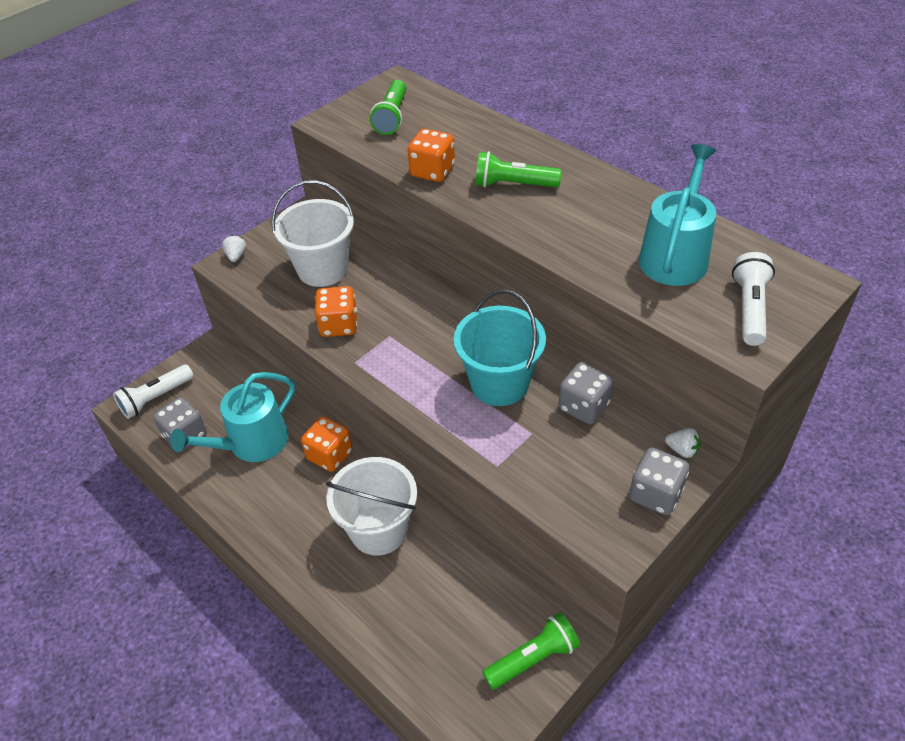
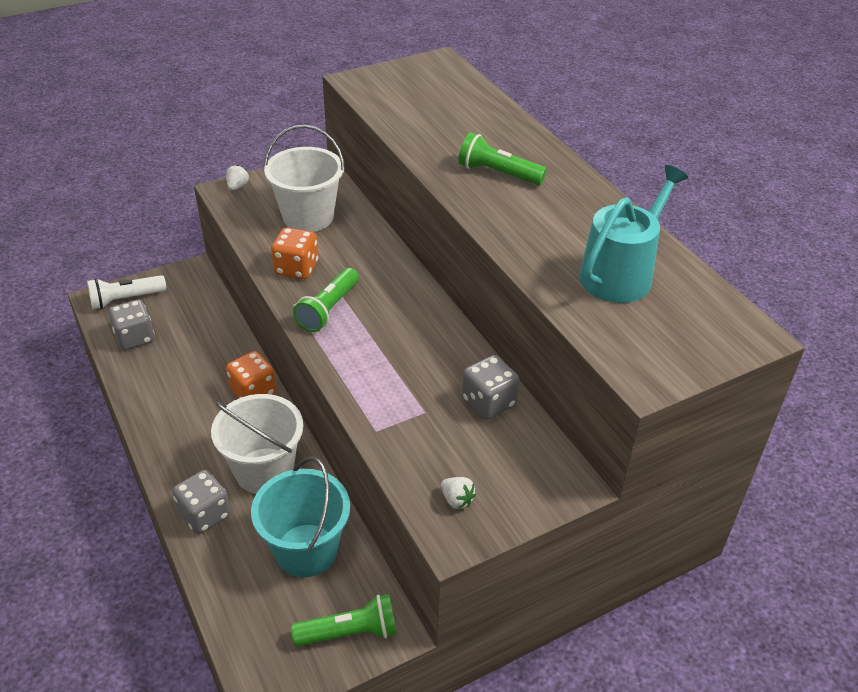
camera: 15 degrees right, 5 degrees down
turquoise watering can [170,372,295,462] -> none
green flashlight [370,80,406,135] -> green flashlight moved to [293,268,359,332]
orange dice [408,129,455,182] -> none
turquoise bucket [454,289,546,406] -> turquoise bucket moved to [251,457,350,577]
grey dice [629,447,689,515] -> grey dice moved to [172,470,231,534]
white strawberry [665,428,701,458] -> white strawberry moved to [441,477,476,509]
white flashlight [732,252,775,346] -> none

